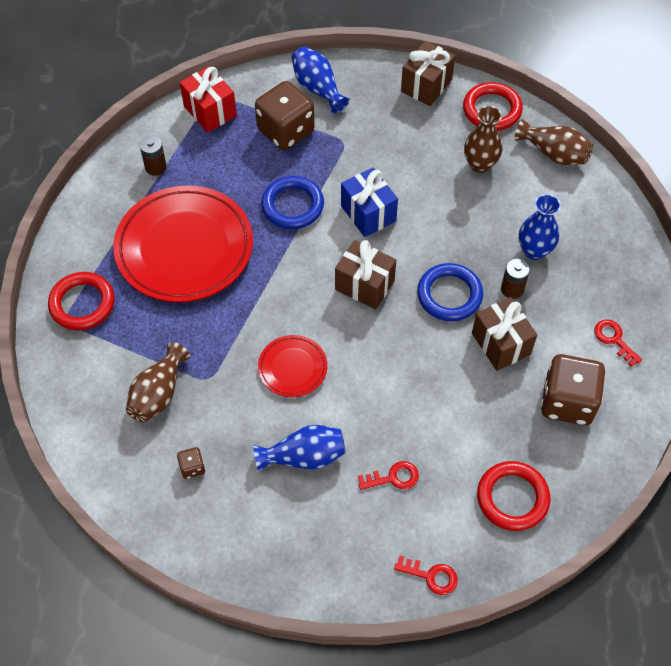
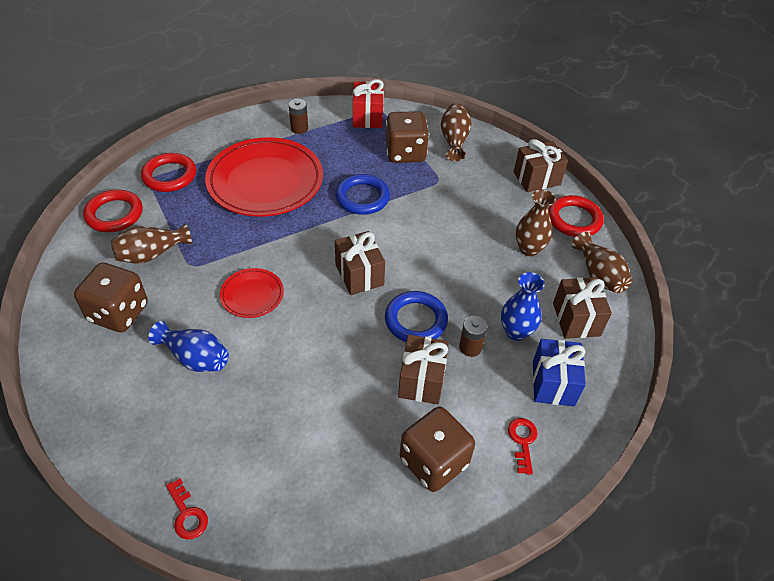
camera: 35 degrees right, 10 degrees down
brown dice [177,447,205,479] -> brown dice [74,263,148,332], size x2.32
blue vase [291,46,349,114] -> brown vase [441,103,472,161]
blue gift [341,167,398,237] -> blue gift moved to [533,339,586,406]
red key [358,461,419,490] -> none
red ring [477,461,550,531] -> red ring moved to [83,189,143,232]
none -> brown gift [553,277,612,339]

